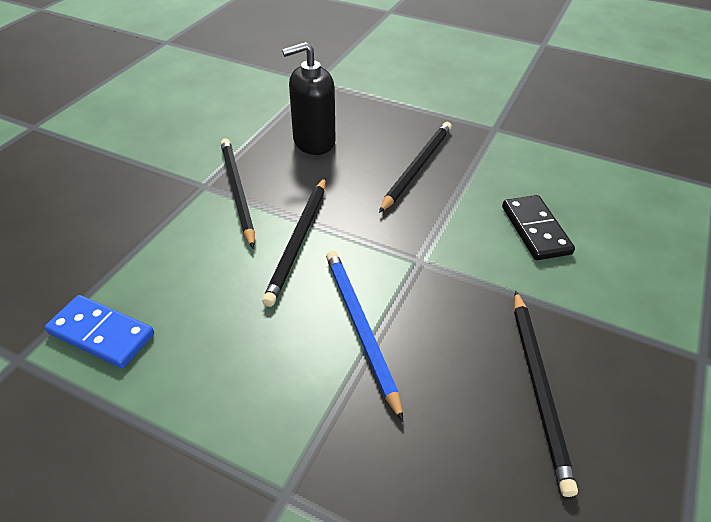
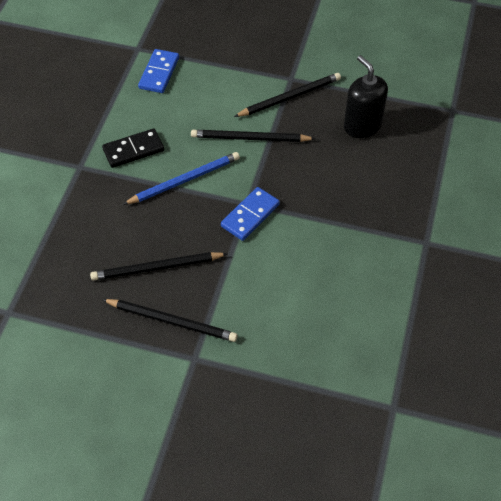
camera: 80 degrees right, 10 degrees up
black pencil [379,122,452,213] -> black pencil moved to [102,299,238,342]
black domino [502,195,575,260] -> black domino moved to [102,128,164,168]
none -> blue domino [221,187,280,241]

